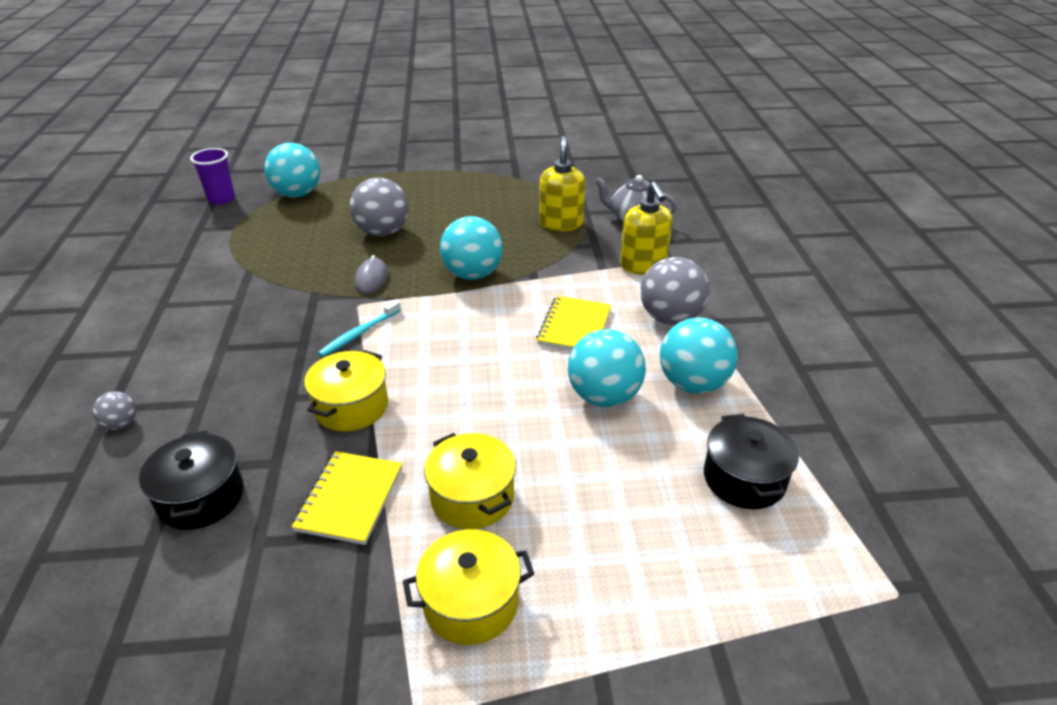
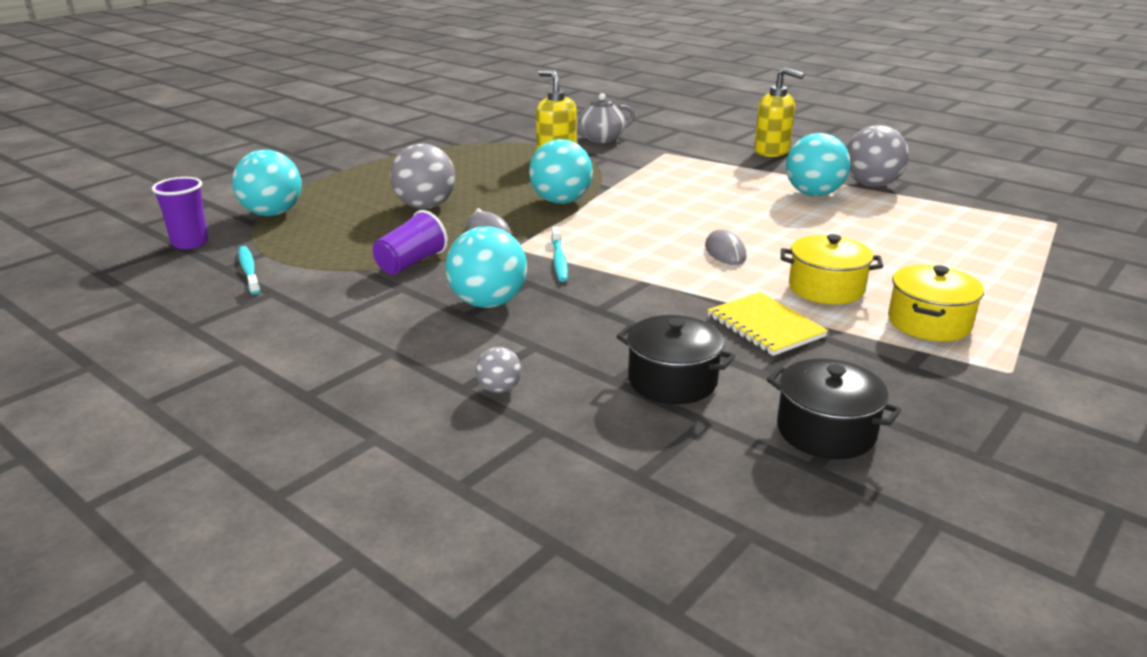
camera: 45 degrees left, 10 degrees down
yellow pot [304,350,388,432] -> none
yellow notebook [536,296,611,350] -> none
turquoise ball [568,329,646,407] -> turquoise ball moved to [445,226,527,308]
yellow soap dispenser [620,182,672,274] -> yellow soap dispenser moved to [754,67,804,157]
grey ball [640,257,710,325] -> grey ball moved to [847,125,909,187]
black pot [704,414,799,509] -> black pot moved to [767,358,902,459]
none -> turquoise toothbrush [238,246,260,295]
none -> purple cup [373,210,448,275]
none -> grey mouse [705,229,746,265]

